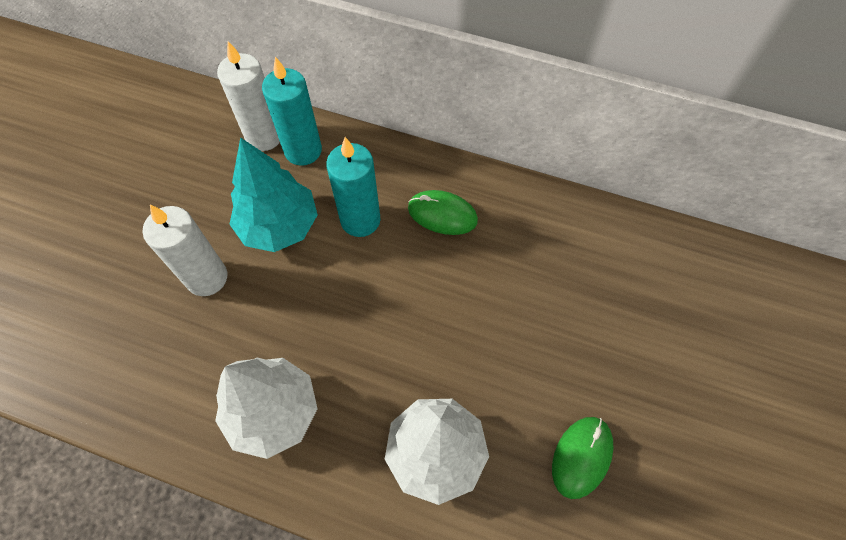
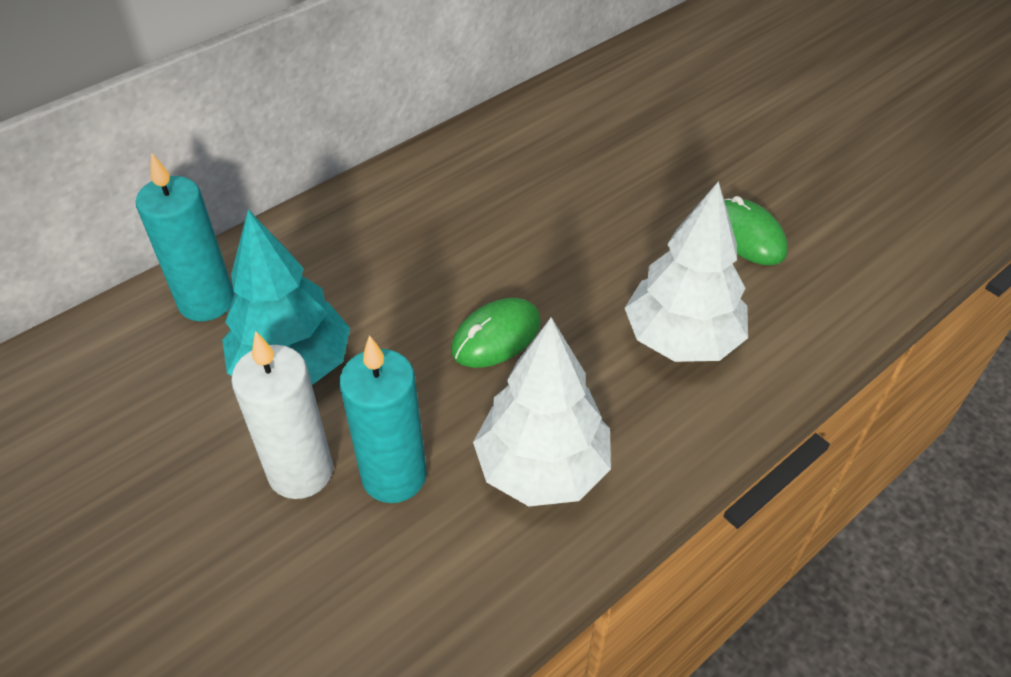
camera: 60 degrees left, 15 degrees down
white candle [217,41,280,151] -> none
turquoise candle [326,137,381,237] -> turquoise candle moved to [339,335,427,503]
green mouse [408,190,478,235] -> green mouse moved to [451,298,541,368]

